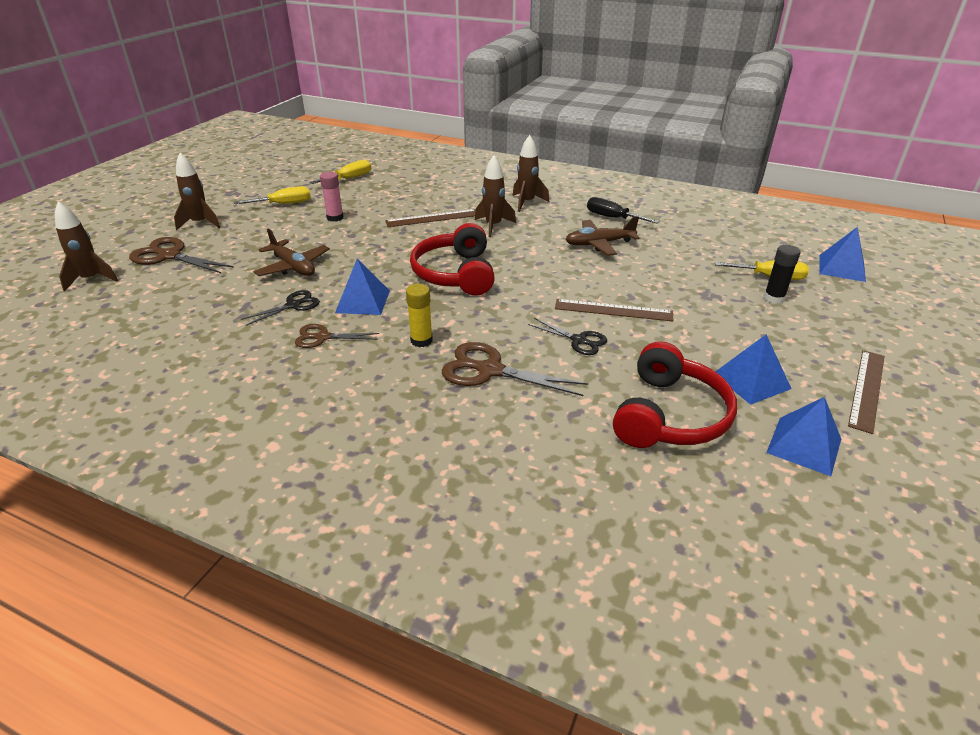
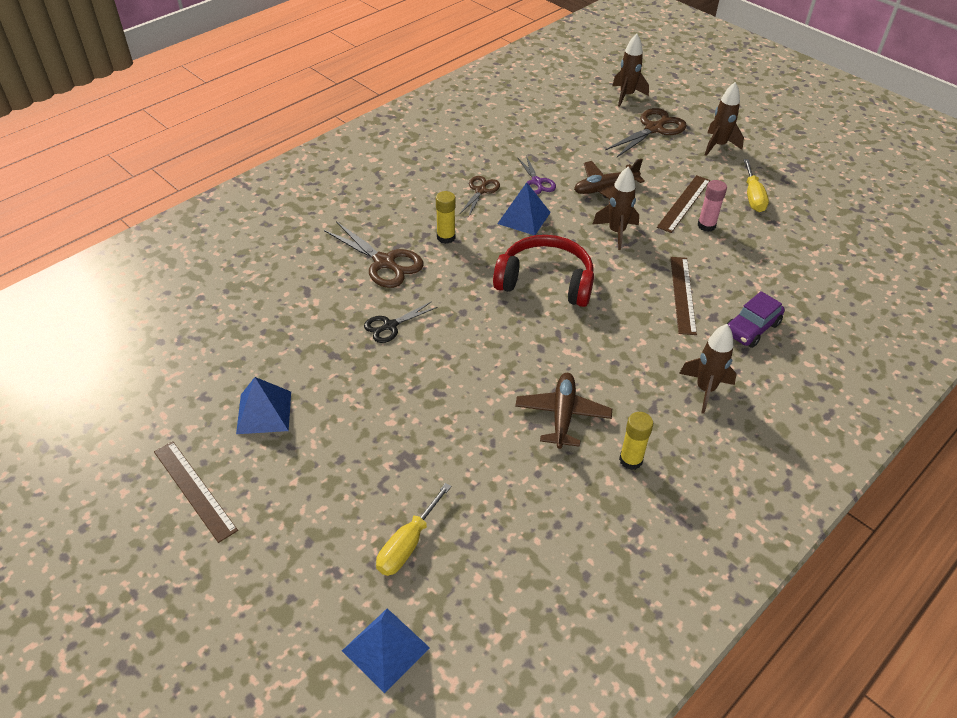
camera: 110 degrees right, 10 degrees up
black scissors [241,290,320,326] -> purple scissors [518,156,556,194]
yellow screwdriver [310,160,371,184] -> none
brown scissors [442,342,588,396] -> brown scissors turned 90 degrees clockwise [324,221,424,288]
brown rocket [475,155,516,237] -> brown rocket moved to [592,167,639,250]
brown ruler [555,299,673,321] -> brown ruler moved to [657,175,710,233]
black screwdriver [587,197,659,223] -> yellow glue stick [619,412,653,470]
red headphones [613,341,737,448] -> none
black glue stick [764,245,801,304] -> none
blue pyramid [766,397,841,476] -> none
none -> purple car [727,291,785,348]

